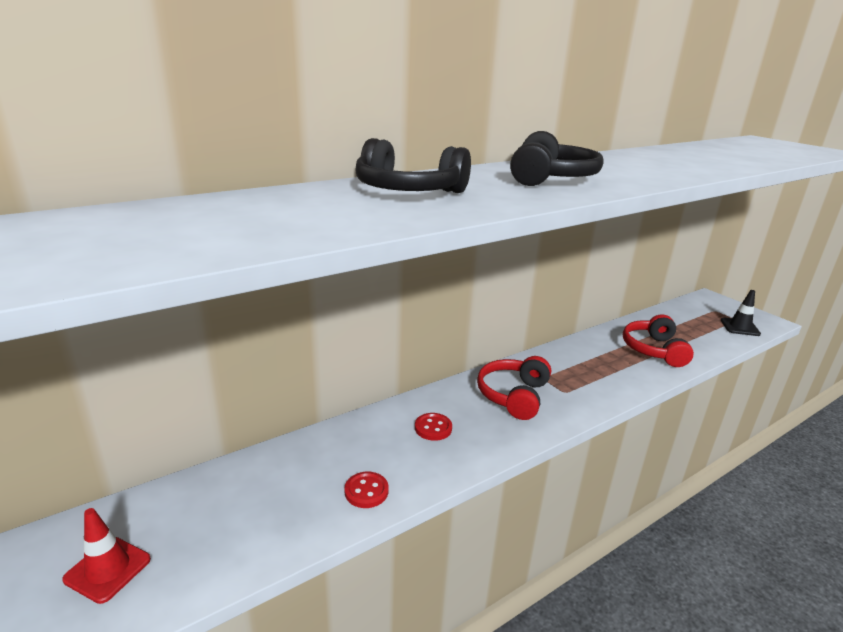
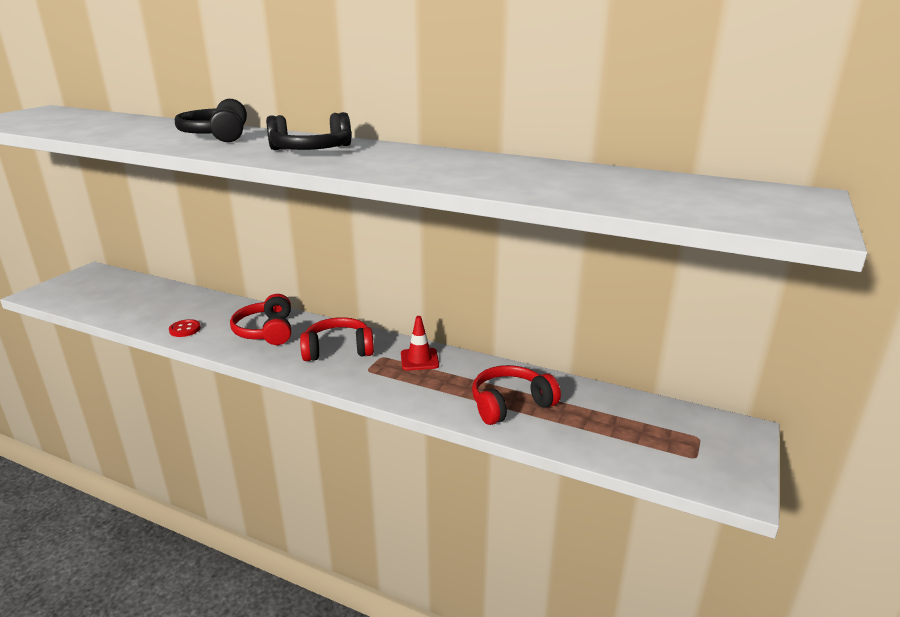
camera: 60 degrees right, 0 degrees up
red traffic cone [62,508,151,604] -> red traffic cone moved to [401,316,439,371]
red button [415,413,452,441] -> red headphones [230,294,291,345]
black traffic cone [721,290,761,336] -> none

